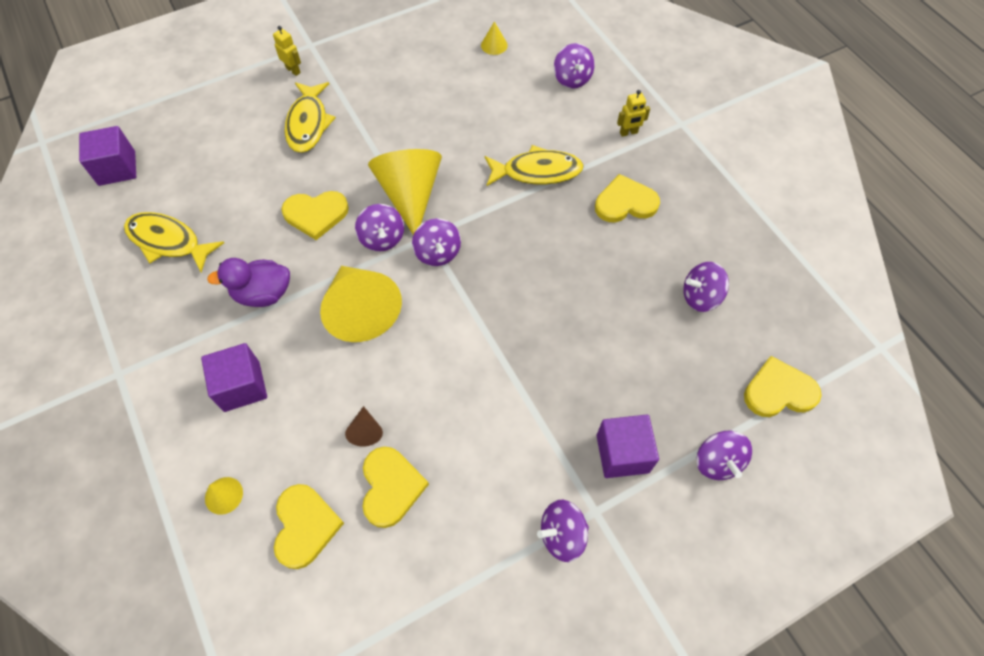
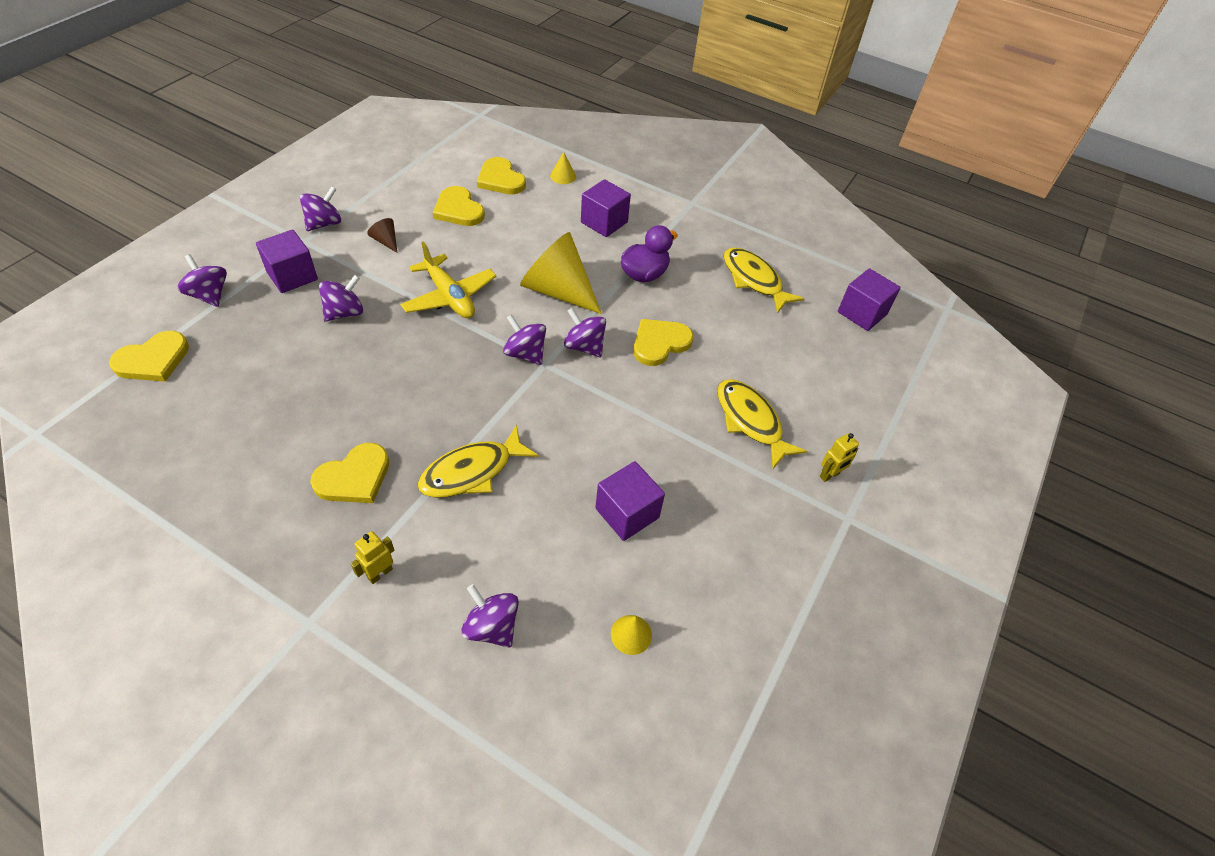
camera: 145 degrees right, 10 degrees down
yellow fish [124,212,224,273] -> yellow fish turned 120 degrees counterclockwise [724,247,805,313]
yellow robot [273,26,301,76] -> yellow robot turned 45 degrees counterclockwise [820,433,859,482]
brown cone [345,406,383,447] -> brown cone moved to [367,218,397,253]
yellow cone [368,149,442,235] -> none
purple spinning top [683,262,729,312] -> purple spinning top moved to [319,275,363,321]
none -> yellow plane [400,241,496,318]
none -> purple cube [595,461,665,541]

